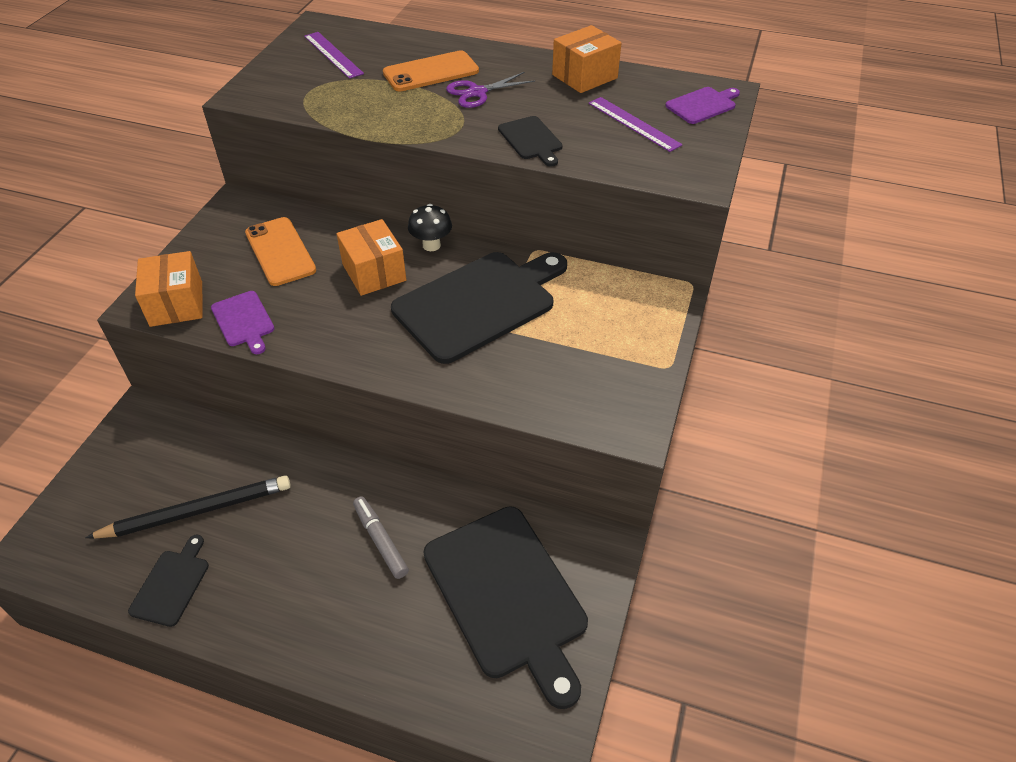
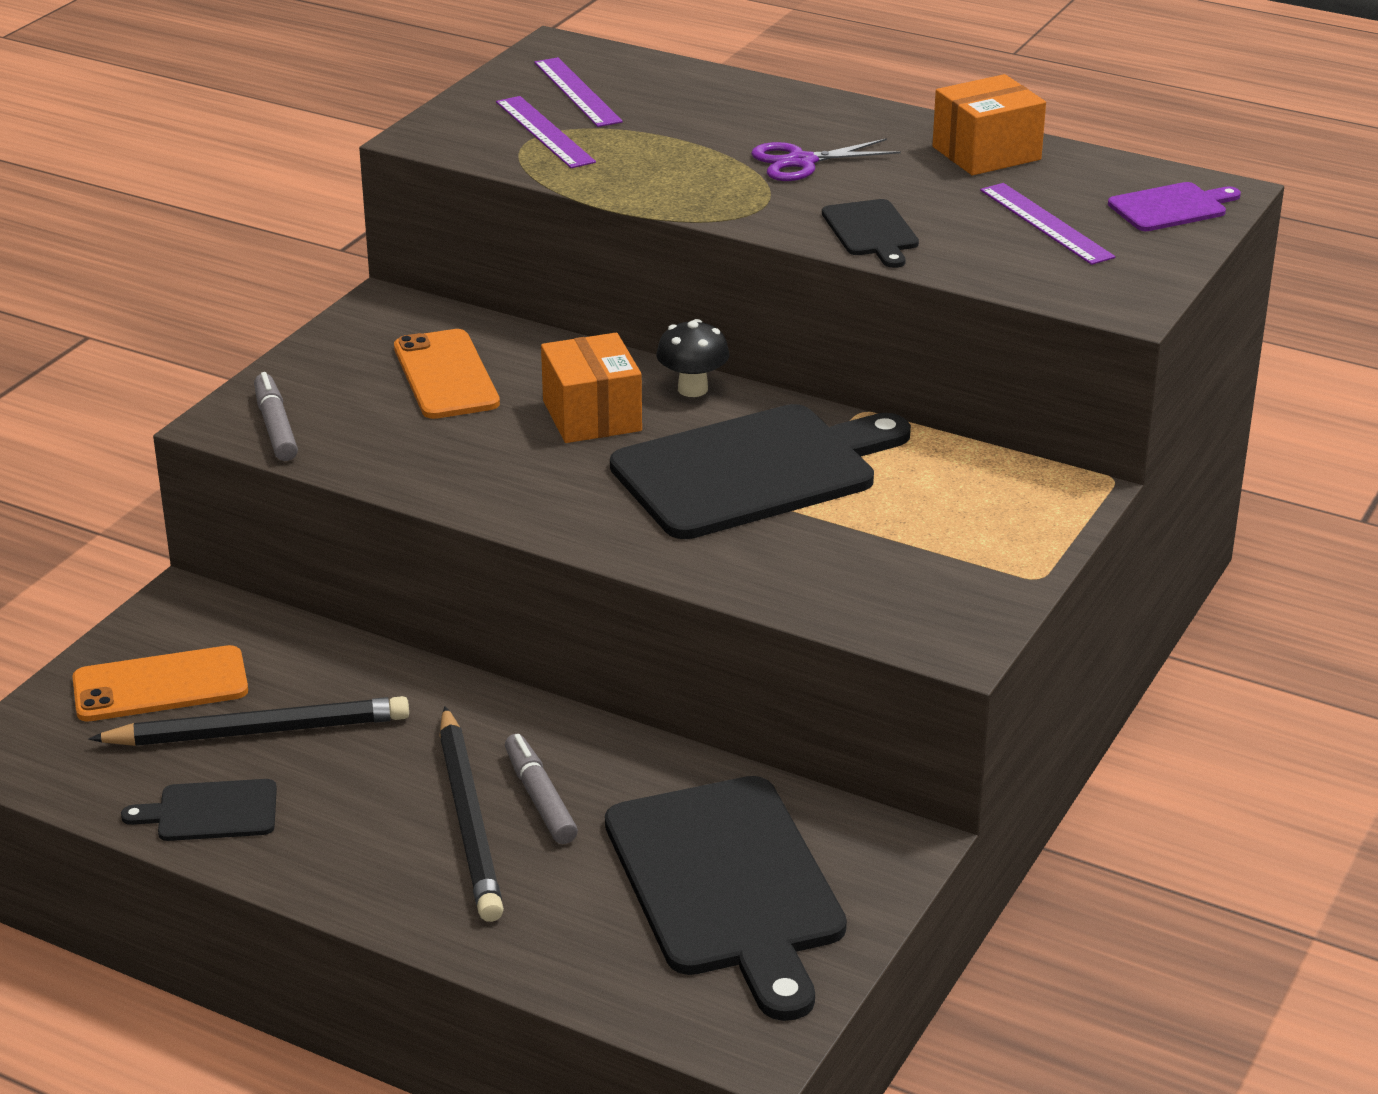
camera: 10 degrees right, 15 degrees down
black cutting board [128,535,209,627] -> black cutting board turned 120 degrees counterclockwise [121,779,277,841]
orange box [135,251,202,327] -> grey marker [254,372,298,461]
purple cutting board [211,291,275,354] -> none
orange phone [383,50,479,91] -> orange phone moved to [72,645,248,721]
none -> black pencil [439,707,504,922]
none -> purple ruler [496,96,596,168]

